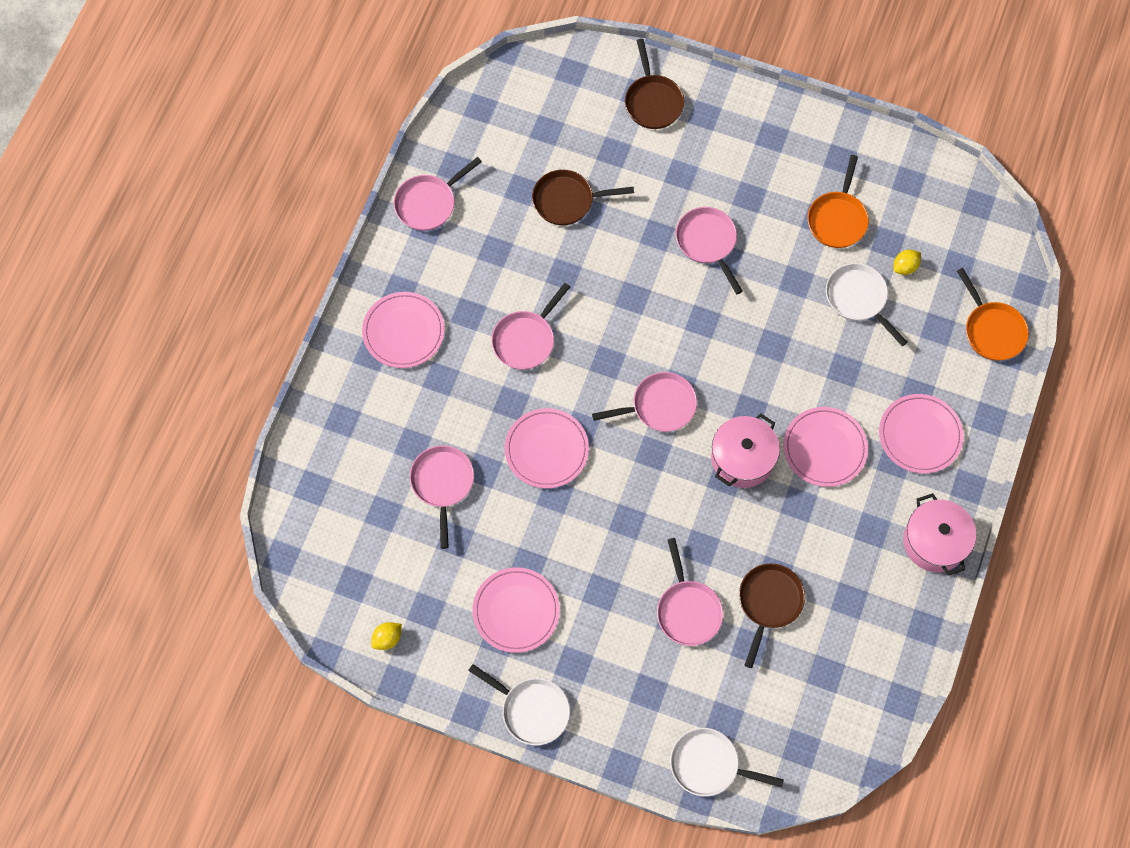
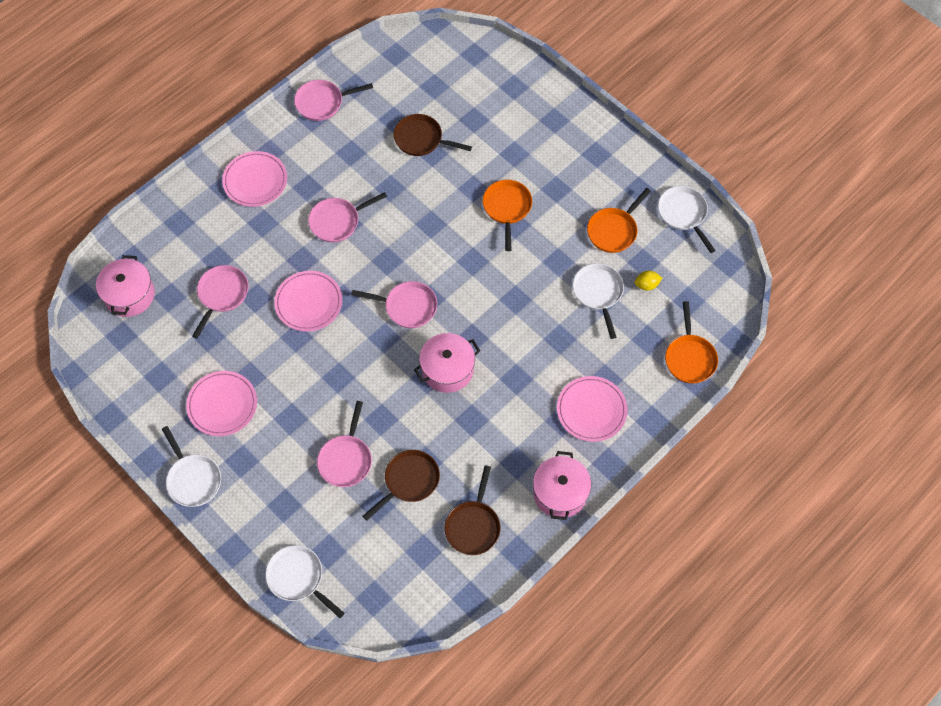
camera: 25 degrees right, 5 degrees down
yellow lemon [371,622,402,650] -> none
brown pan [625,39,684,129] -> brown pan moved to [445,465,501,555]
pink pan [676,207,743,294] -> orange pan [483,180,532,251]
pink plate [783,407,868,487] -> none
none -> pink pot [96,255,155,317]
none -> white pan [658,186,716,253]

